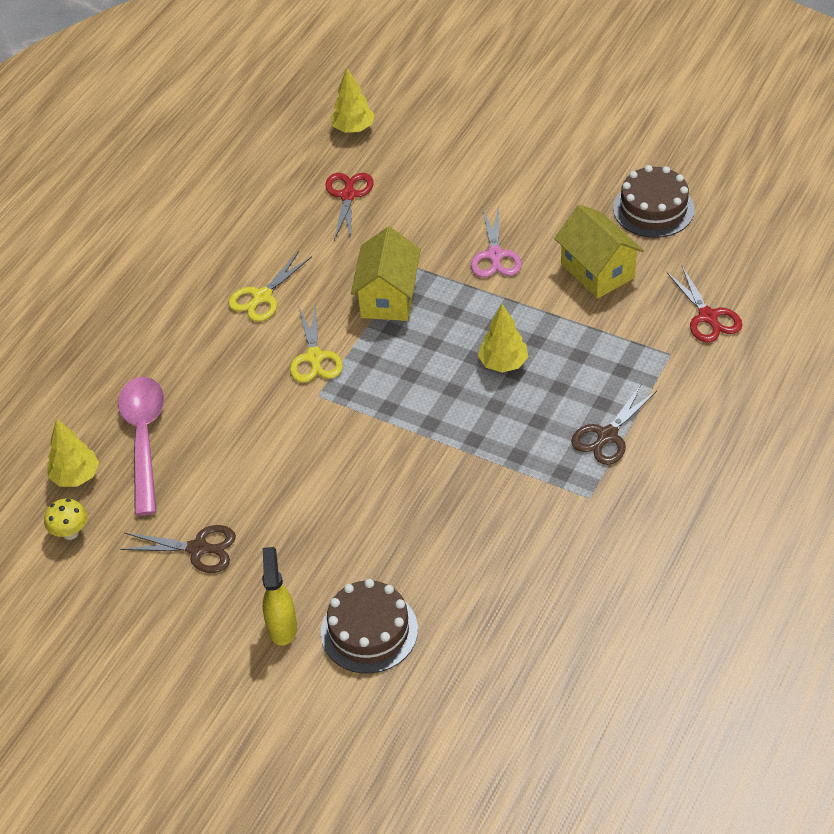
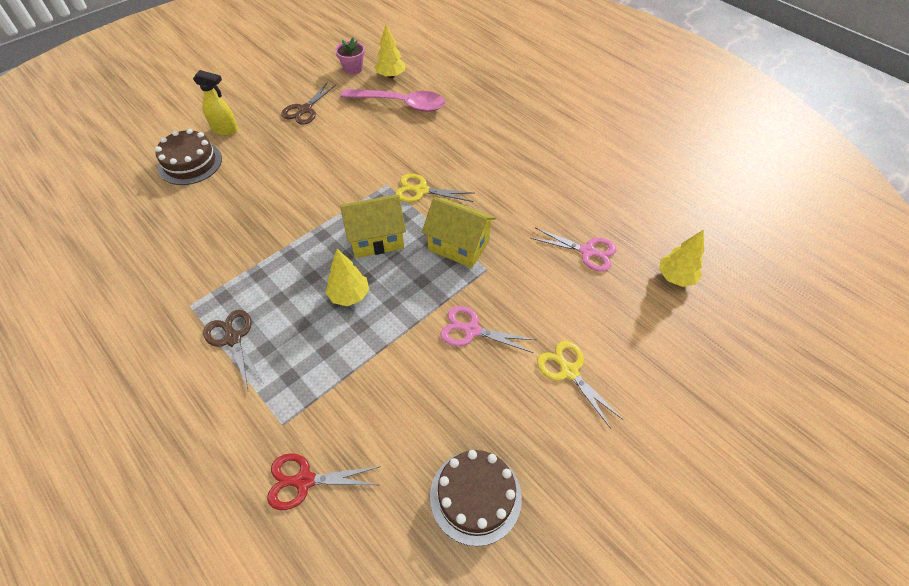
camera: 105 degrees right, 5 degrees up
yellow mushroom [44,499,87,540] -> pink flower pot [335,37,365,75]
yellow scissors [228,251,312,322] -> yellow scissors moved to [537,341,623,429]
red scissors [325,173,374,241] -> pink scissors [530,228,617,272]
yellow house [554,204,644,298] -> yellow house moved to [340,195,406,258]

